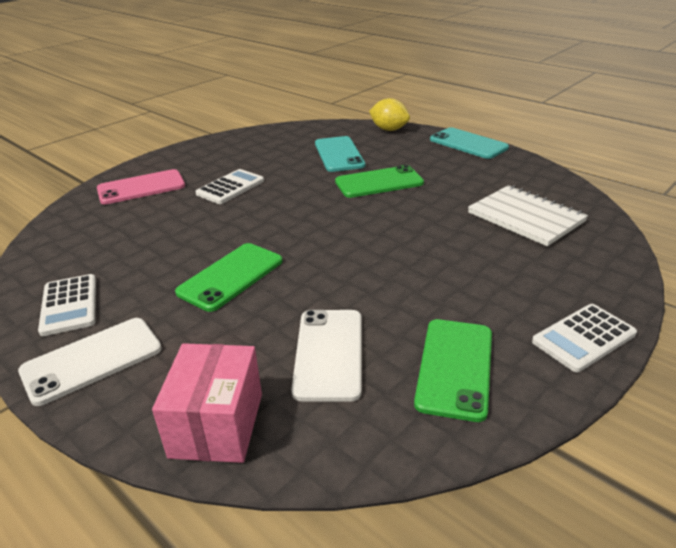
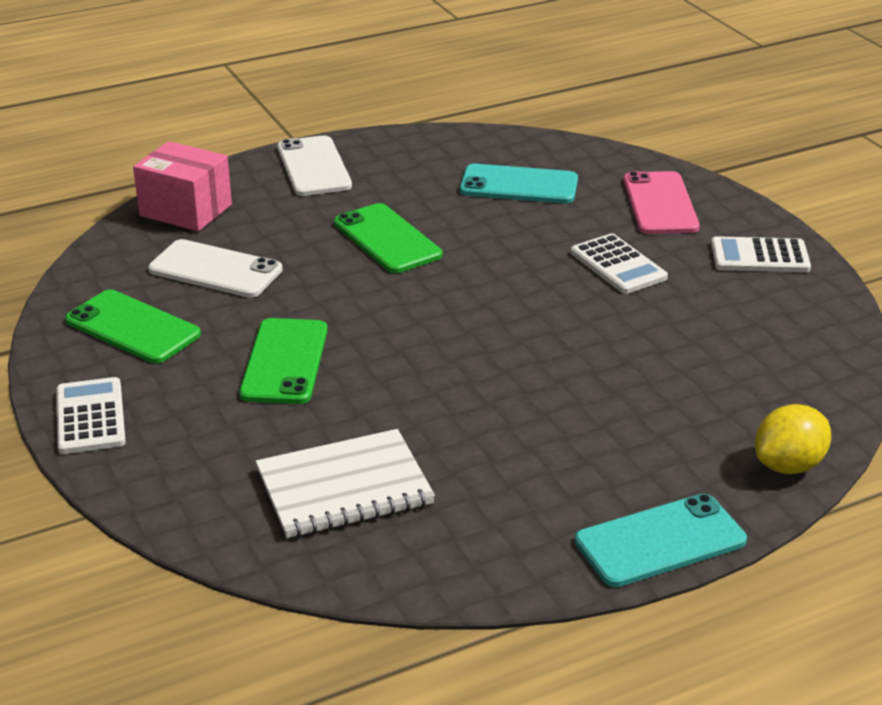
camera: 110 degrees right, 0 degrees up
white calculator [38,274,96,336] -> white calculator moved to [711,236,811,272]
turquoise phone [315,136,365,172] -> turquoise phone moved to [460,164,578,203]
green phone [335,165,424,198] -> green phone moved to [239,318,328,404]

